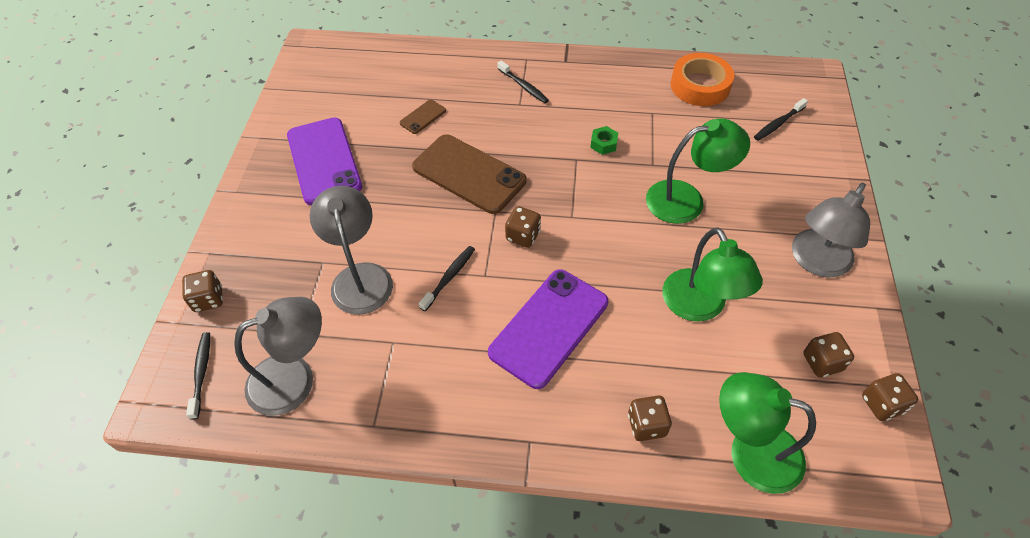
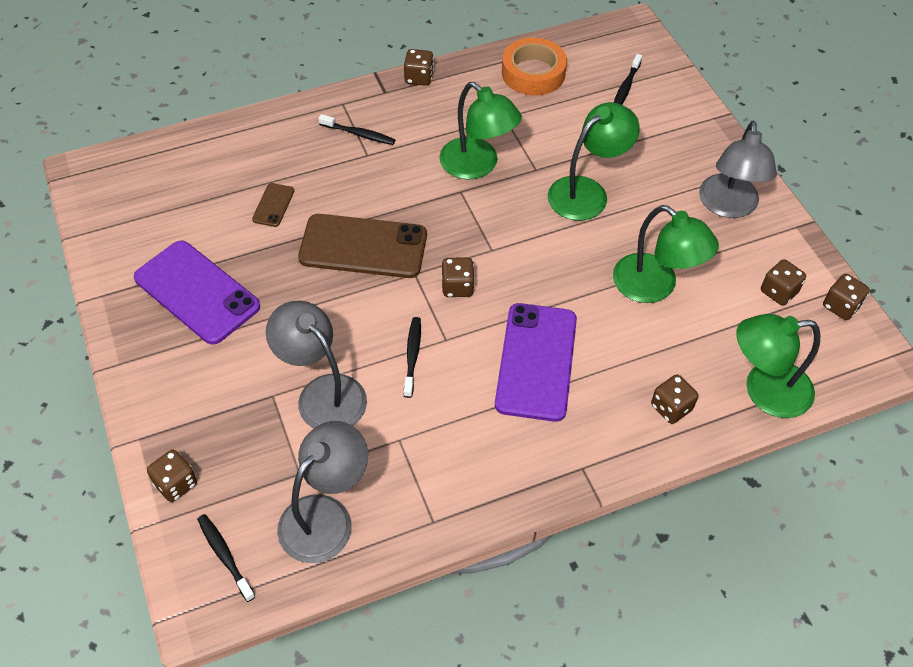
camera: 30 degrees left, 0 degrees up
green nut [590,126,618,155] -> green lamp [439,82,522,180]
none -> brown dice [404,49,434,86]

